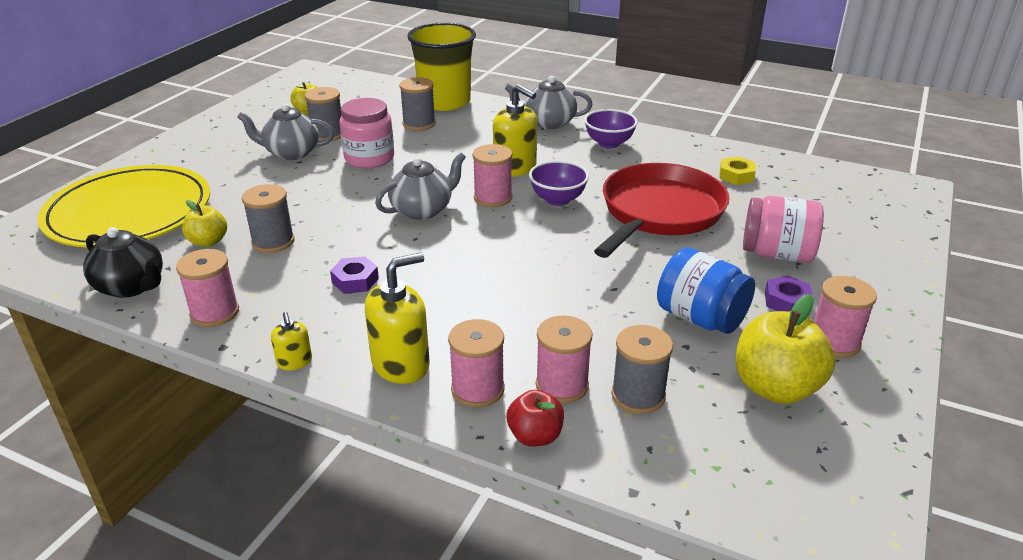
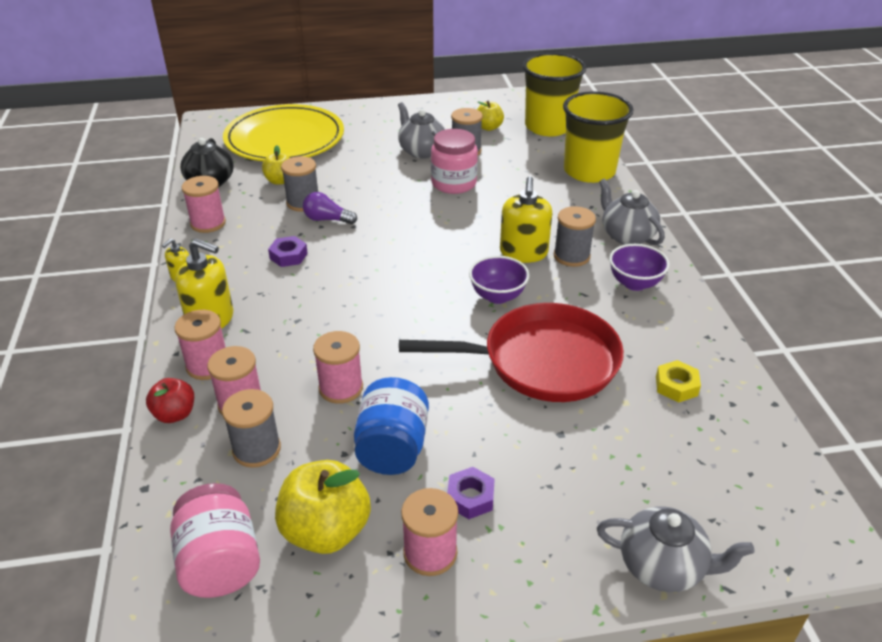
camera: 55 degrees right, 5 degrees up
grey teapot [375,152,466,220] -> grey teapot moved to [597,506,754,592]
grey spool [399,77,436,131] -> grey spool moved to [554,206,596,267]
pink spool [472,144,512,207] -> pink spool moved to [313,331,363,404]
pink jar [743,196,824,263] -> pink jar moved to [170,483,260,598]
none -> purple light bulb [303,192,357,224]
none -> yellow cup [522,53,586,136]

